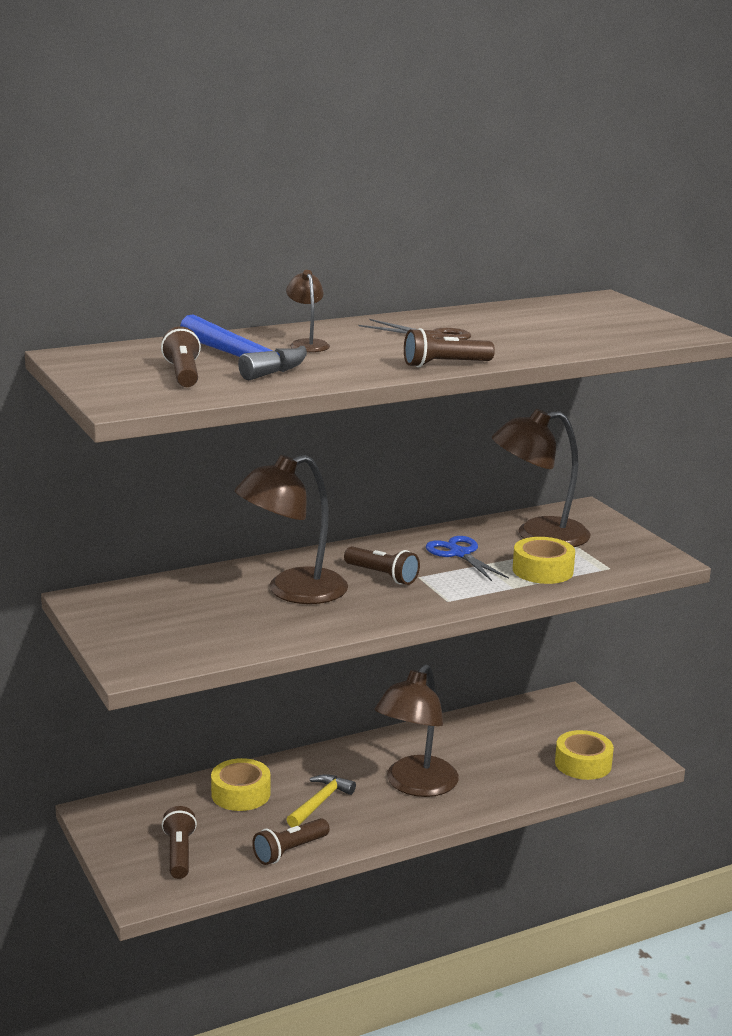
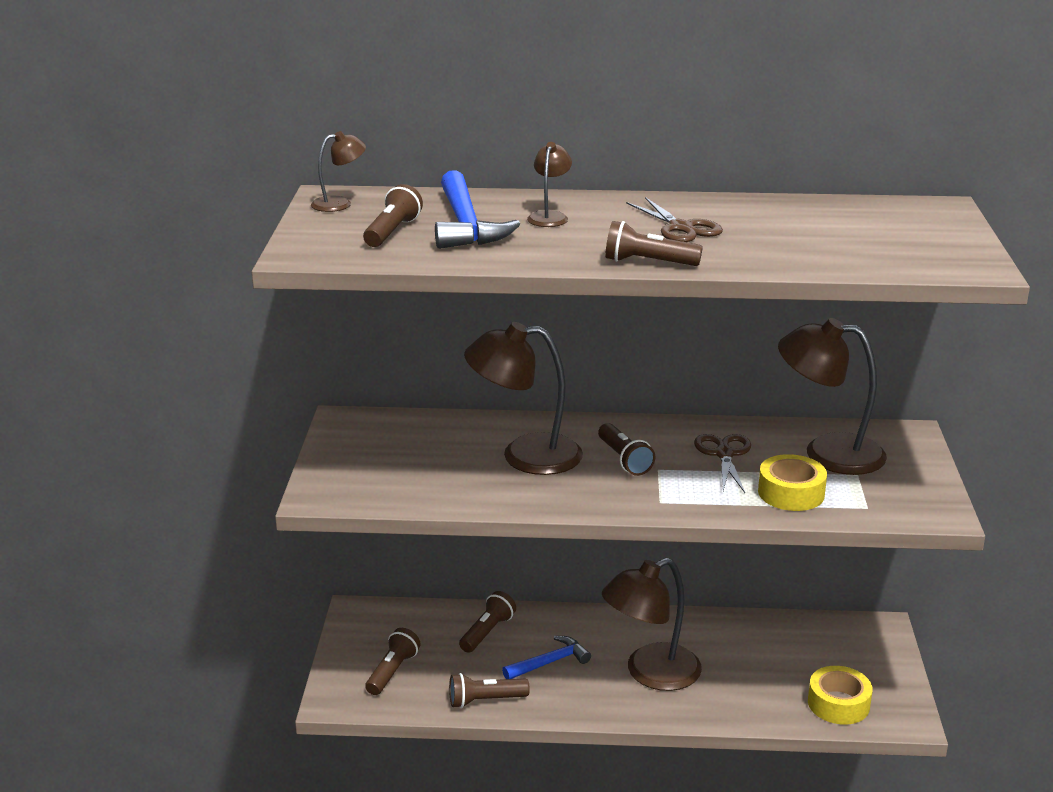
camera: 30 degrees right, 5 degrees up
yellow tape [211,758,270,811] -> brown flashlight [459,591,516,653]
yellow hammer [286,774,356,827] -> blue hammer [502,636,591,679]
blue scissors [426,536,509,581] -> brown scissors [694,434,751,493]
none -> brown lamp [311,131,366,212]

